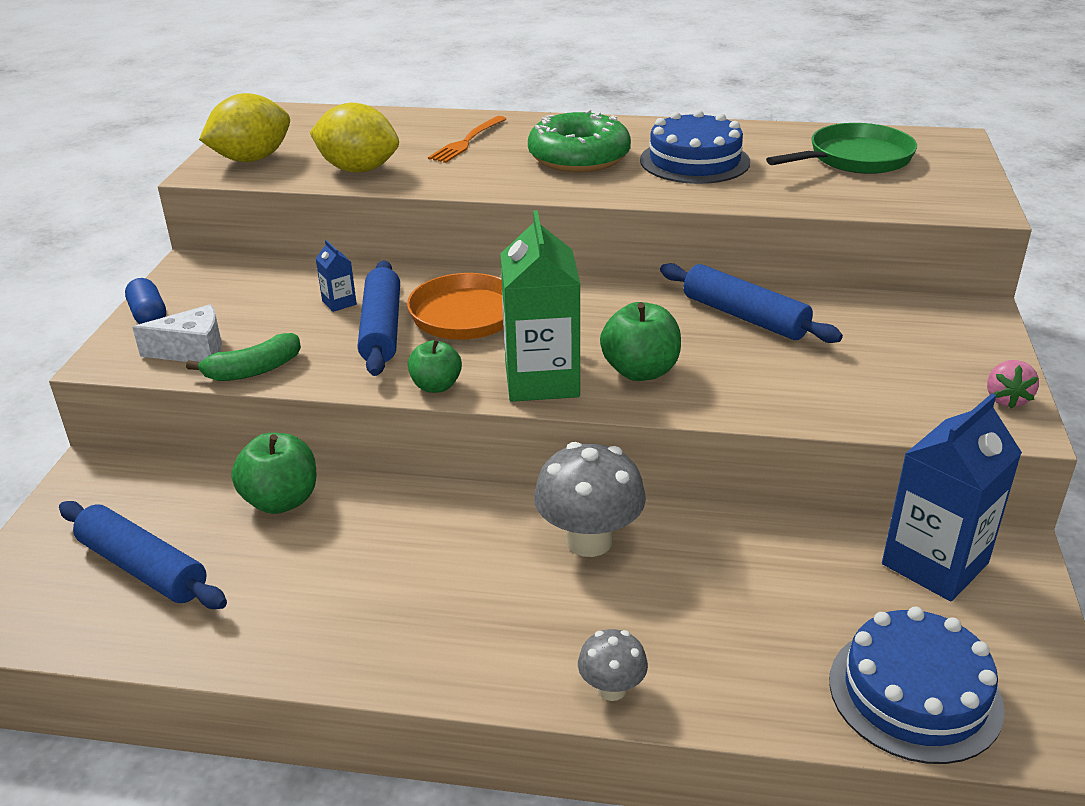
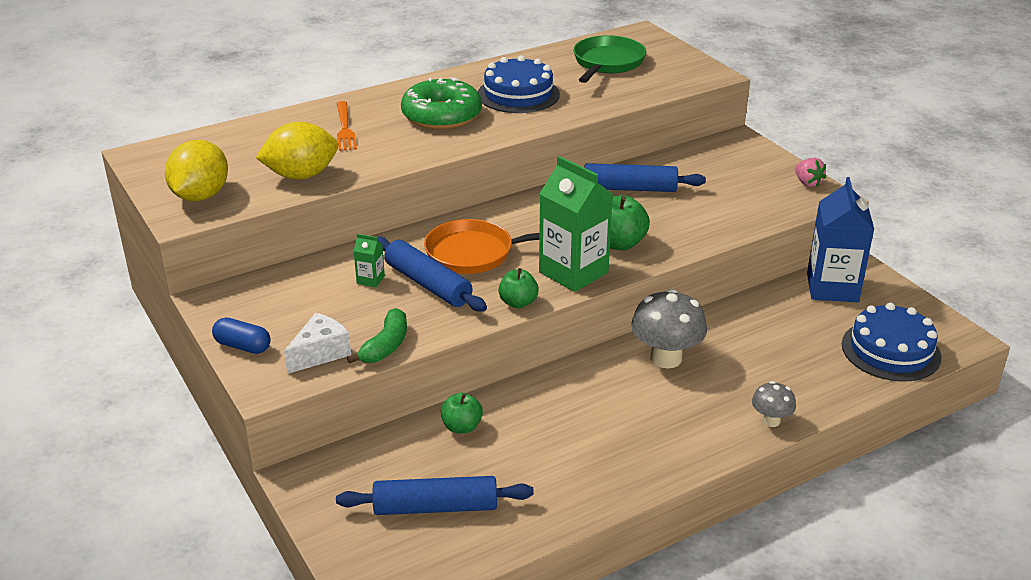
camera: 40 degrees left, 0 degrees up
green apple [231,433,317,514] -> green apple [441,393,483,434], size x0.66
blue carton [316,240,357,312] -> green carton [354,234,385,287]

